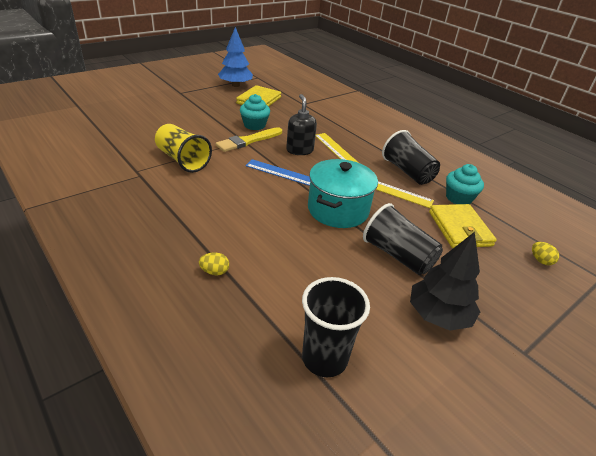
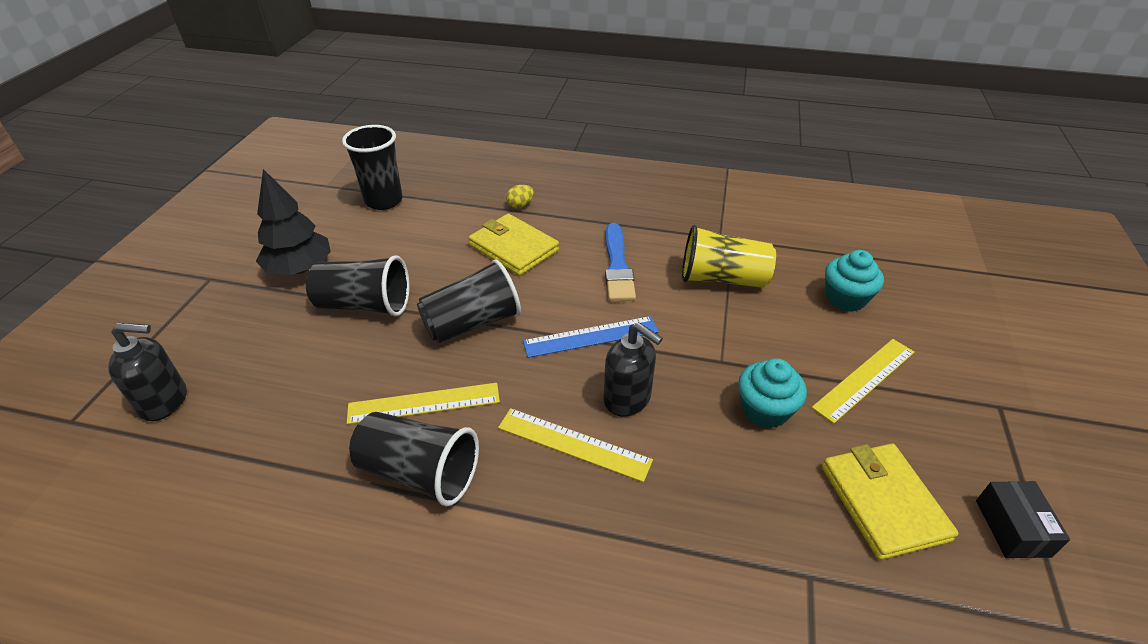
camera: 145 degrees right, 5 degrees up
yellow brush [216,127,282,152] -> none
blue tree [218,27,253,87] -> black box [976,481,1070,558]
turquoise pot [308,159,378,228] -> black cup [417,260,521,343]
yellow wallet [429,204,497,248] -> yellow wallet moved to [469,214,559,276]
turquoise cupcake [446,164,484,204] -> turquoise cupcake moved to [825,250,884,312]
yellow egg [532,242,559,265] -> black soap dispenser [108,323,187,421]
none -> blue brush [605,223,636,301]
none -> yellow ruler [812,339,914,424]

